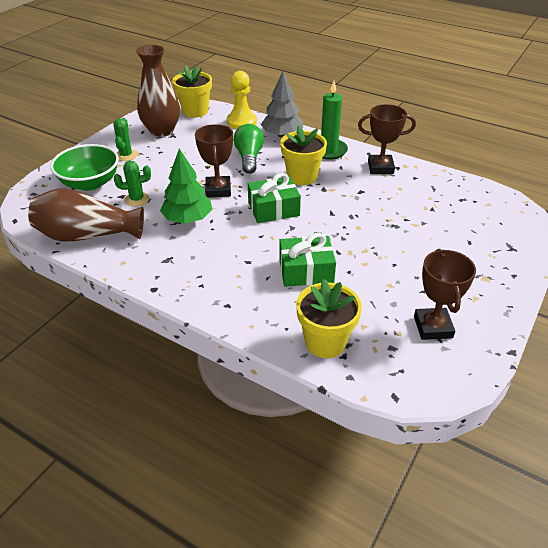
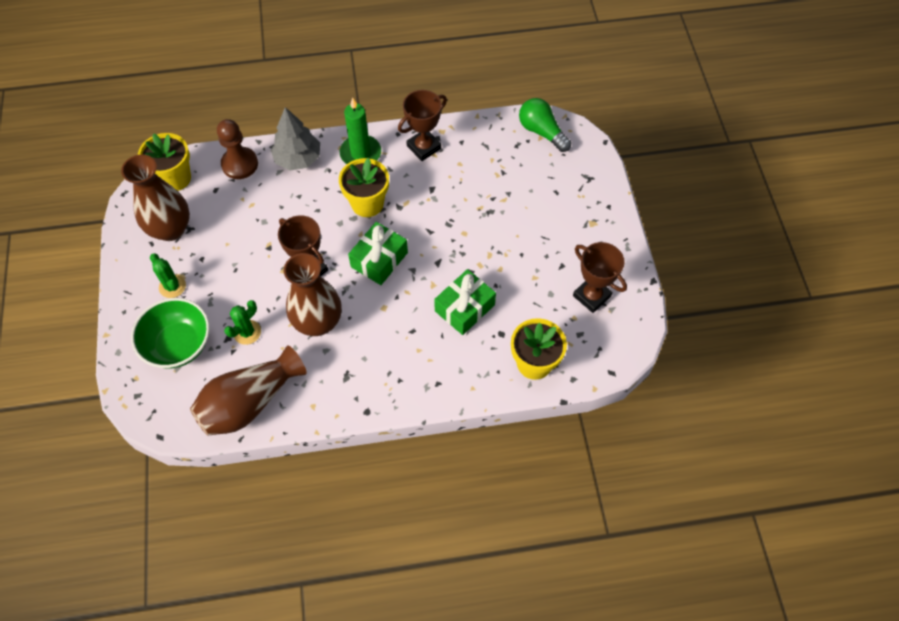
camera: 40 degrees left, 20 degrees up
green tree [160,149,213,224] -> brown vase [284,253,342,336]
yellow pawn [227,71,257,129] -> brown pawn [217,119,258,179]
green light bulb [234,124,264,174] -> green light bulb moved to [519,98,572,152]

